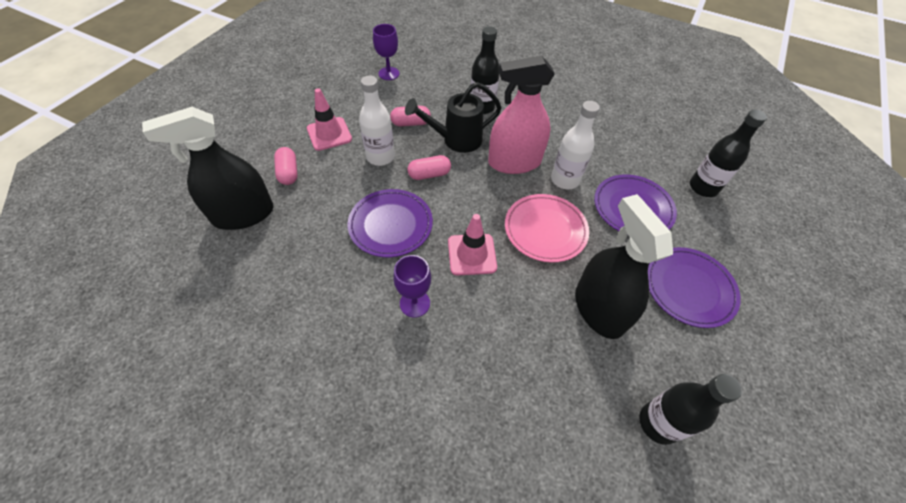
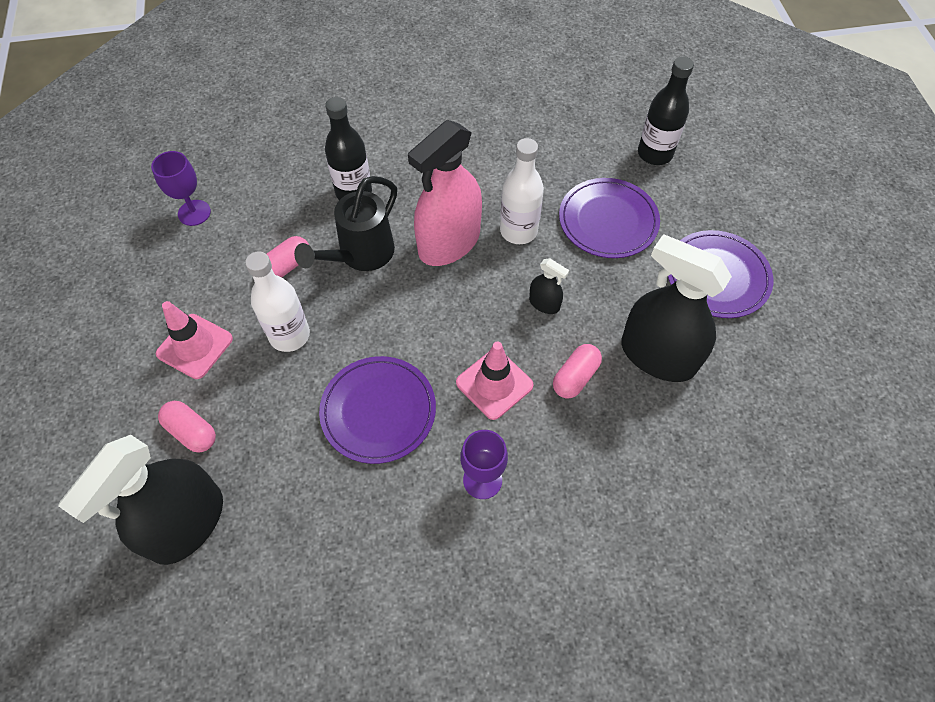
camera: 35 degrees left, 5 degrees up
pink capsule [407,155,451,180] -> pink capsule moved to [553,344,602,398]
pink plate [505,194,589,263] -> black spray bottle [529,258,569,314]
black bottle [639,374,742,445] -> none

